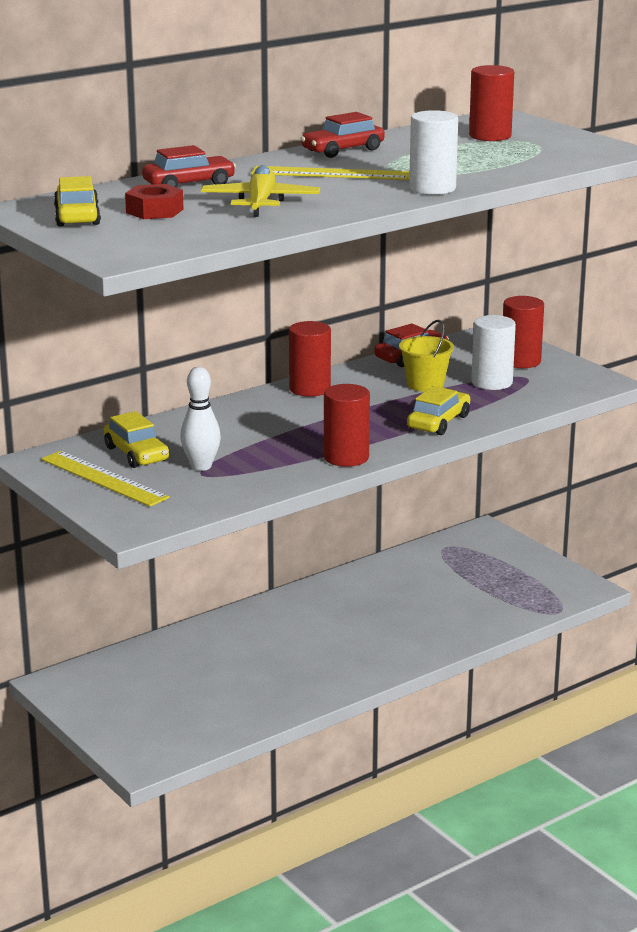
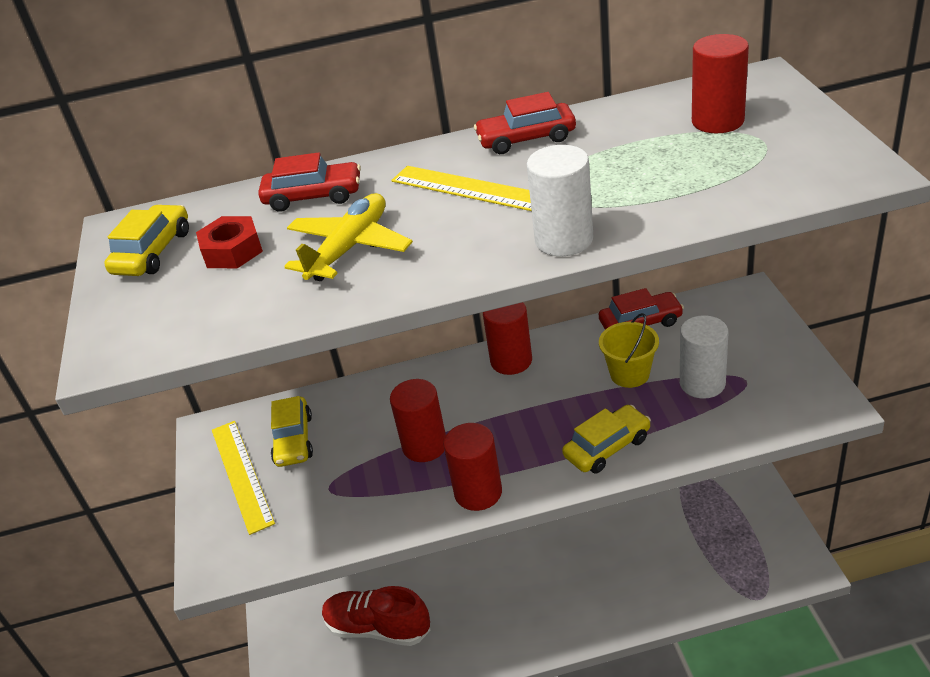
camera: 30 degrees right, 15 degrees up
white bowling pin [180,367,221,471] -> none
red cylinder [503,296,544,368] -> red cylinder moved to [390,379,446,462]
none -> red shoe [322,586,430,646]

